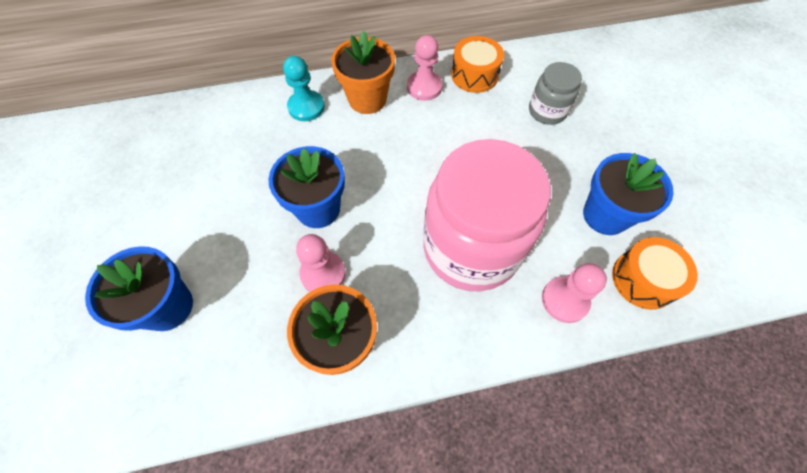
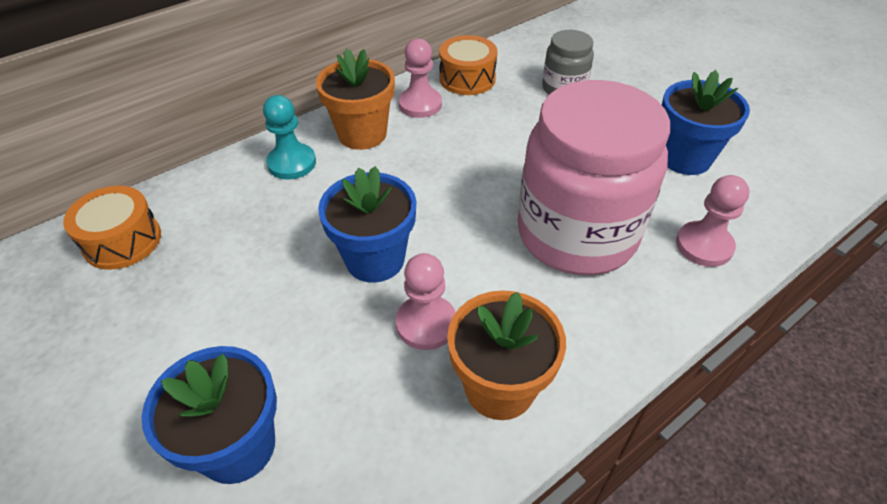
camera: 25 degrees left, 15 degrees down
orange drum [612,237,698,310] -> orange drum moved to [63,186,161,270]

